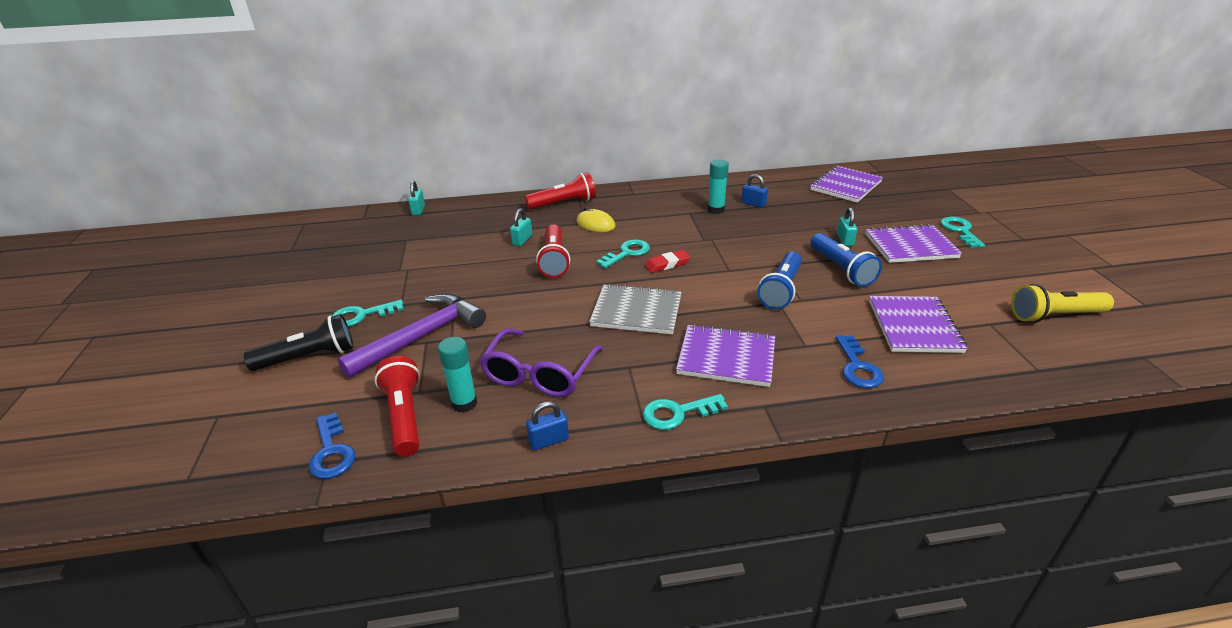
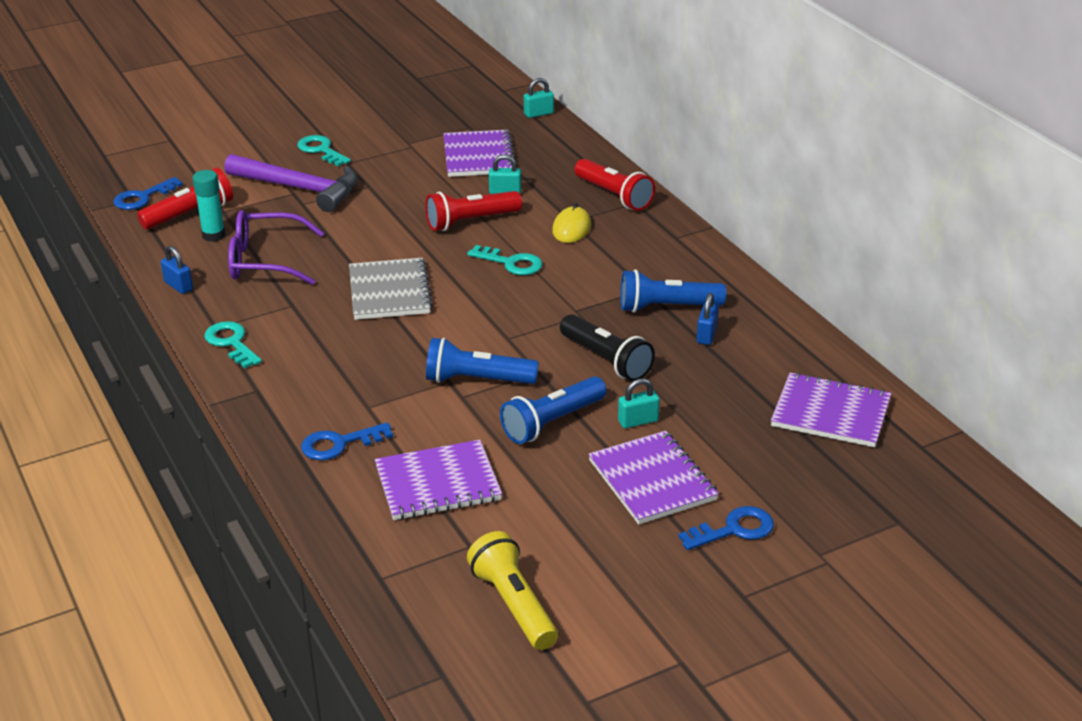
camera: 70 degrees right, 0 degrees up
black flashlight [244,314,353,371] -> black flashlight moved to [560,314,655,381]
red eraser [644,250,690,273] -> none
purple notebook [676,324,775,387] -> purple notebook moved to [443,130,515,177]
turquoise glue stick [708,159,729,214] -> blue flashlight [620,270,726,313]
turquoise key [941,217,985,248] -> blue key [678,506,774,550]

